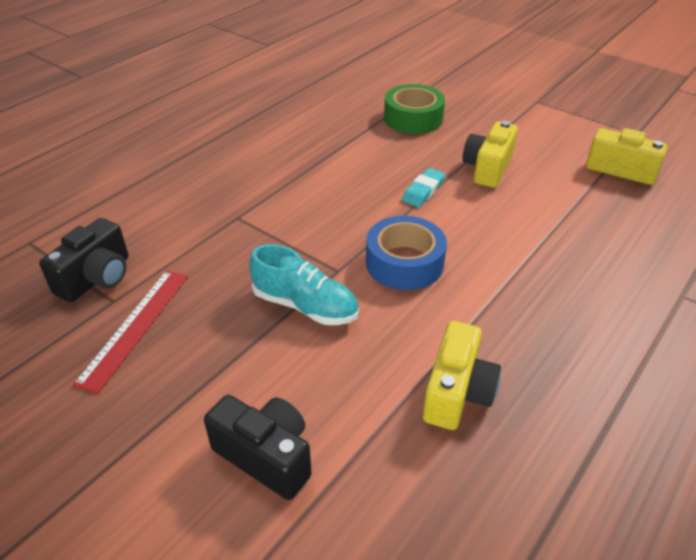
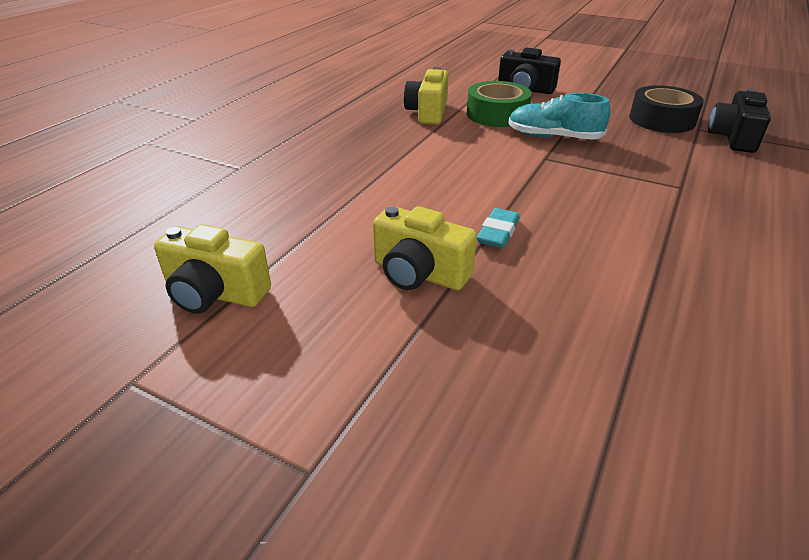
camera: 170 degrees right, 5 degrees down
red ruler [73,270,188,394] -> black tape [629,85,704,133]
blue tape [366,216,447,290] -> none
green tape [384,84,445,134] -> green tape moved to [467,81,532,127]
yellow camera [463,121,518,188] -> yellow camera turned 105 degrees clockwise [373,206,477,290]

